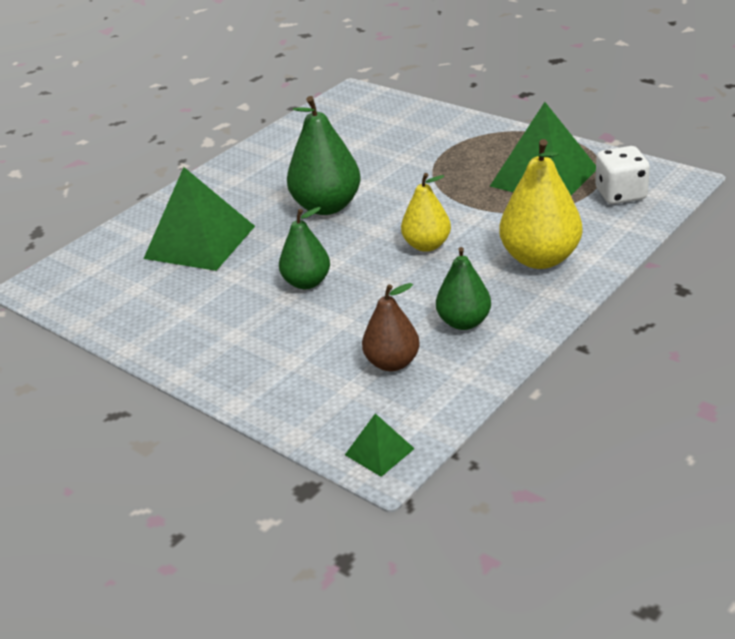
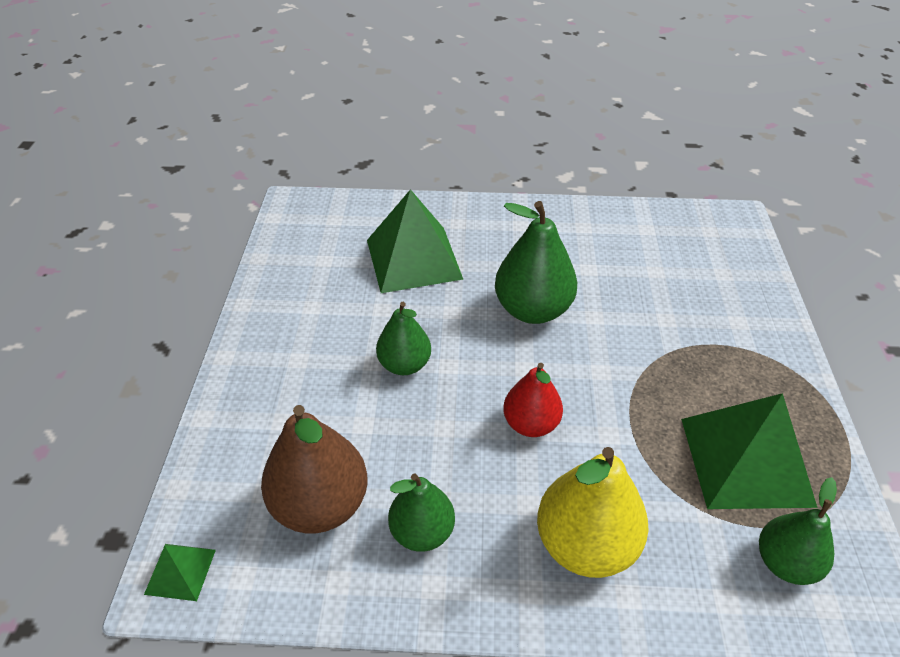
camera: 50 degrees right, 10 degrees up
brown pear [362,283,420,371] -> brown pear [261,405,368,533], size x1.58
yellow pear [401,173,451,252] -> red pear [503,363,563,437]
white dice [595,146,650,204] -> green pear [759,477,837,585]

